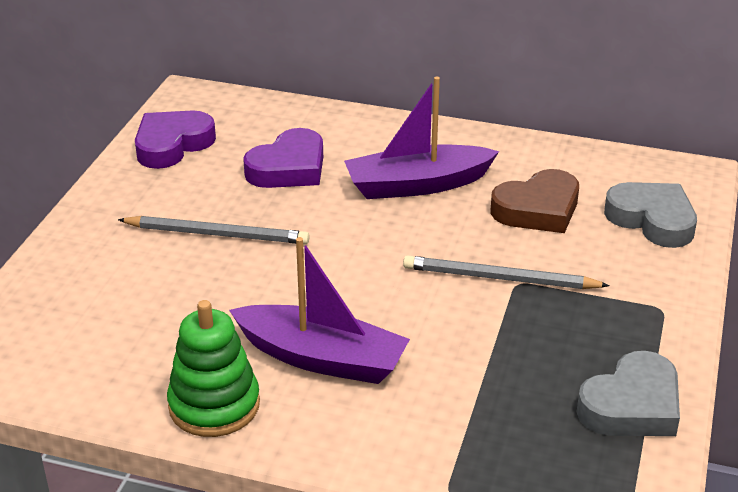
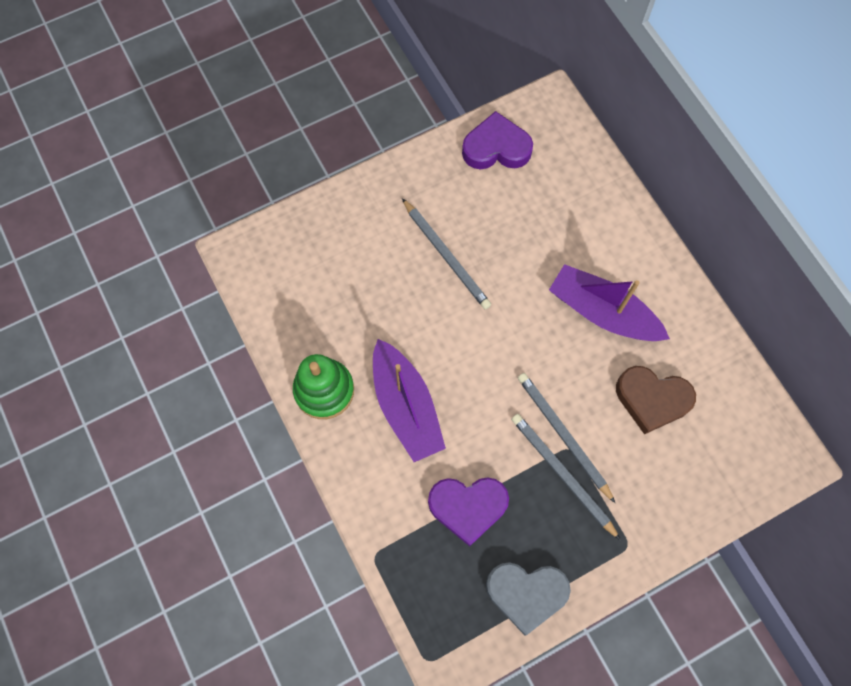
camera: 45 degrees right, 35 degrees up
purple heart [243,128,323,188] -> purple heart moved to [428,477,509,546]
grey heart [604,182,697,248] -> none
none -> grey pencil [511,414,620,540]

